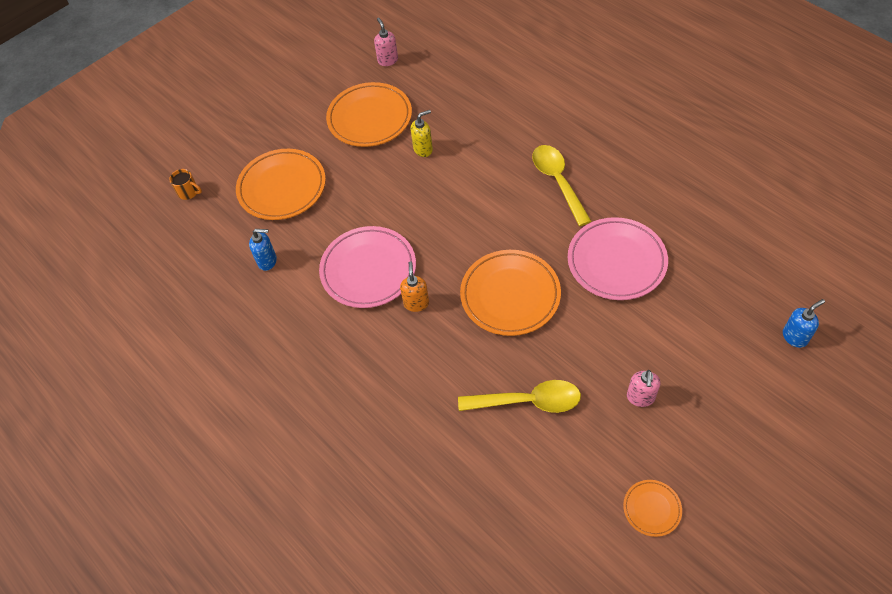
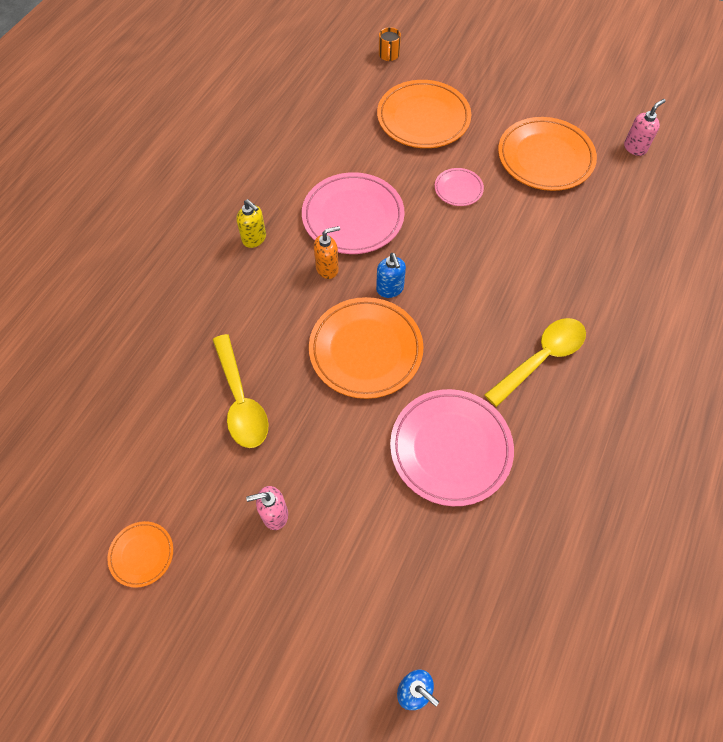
camera: 65 degrees right, 5 degrees up
blue soap dispenser [249,229,277,271] -> blue soap dispenser moved to [376,253,406,298]
yellow soap dispenser [411,110,433,157] -> yellow soap dispenser moved to [236,199,266,248]
none -> pink plate [435,168,484,206]

